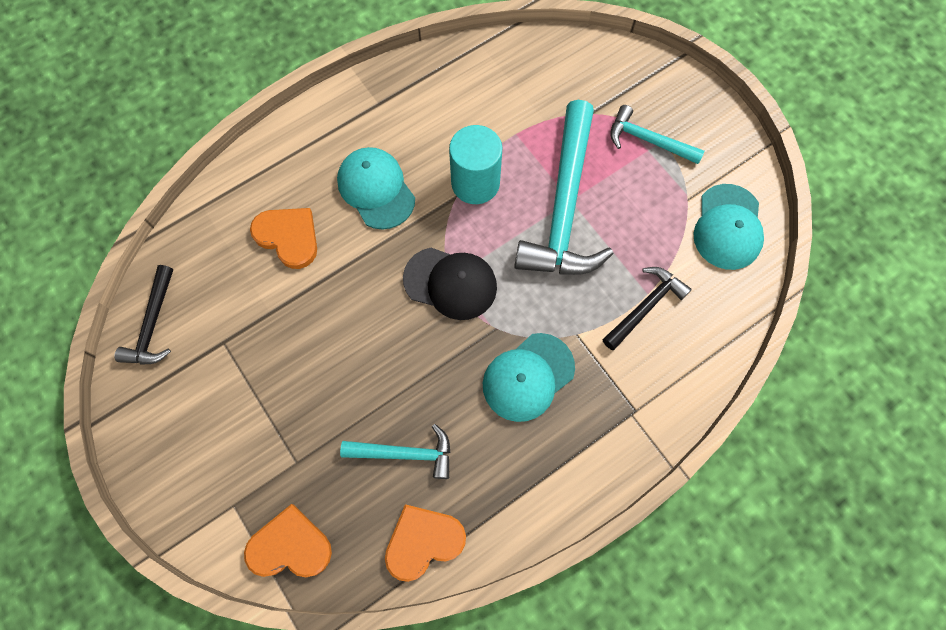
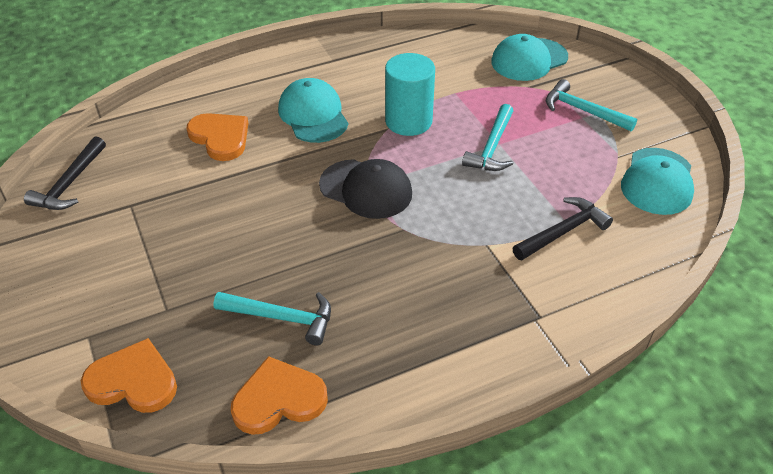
camera: 10 degrees right, 25 degrees down
turquoise cap [483,333,575,422] -> turquoise cap moved to [491,34,568,81]
turquoise hammer [514,100,613,275] -> turquoise hammer [462,104,513,171], size x0.52

